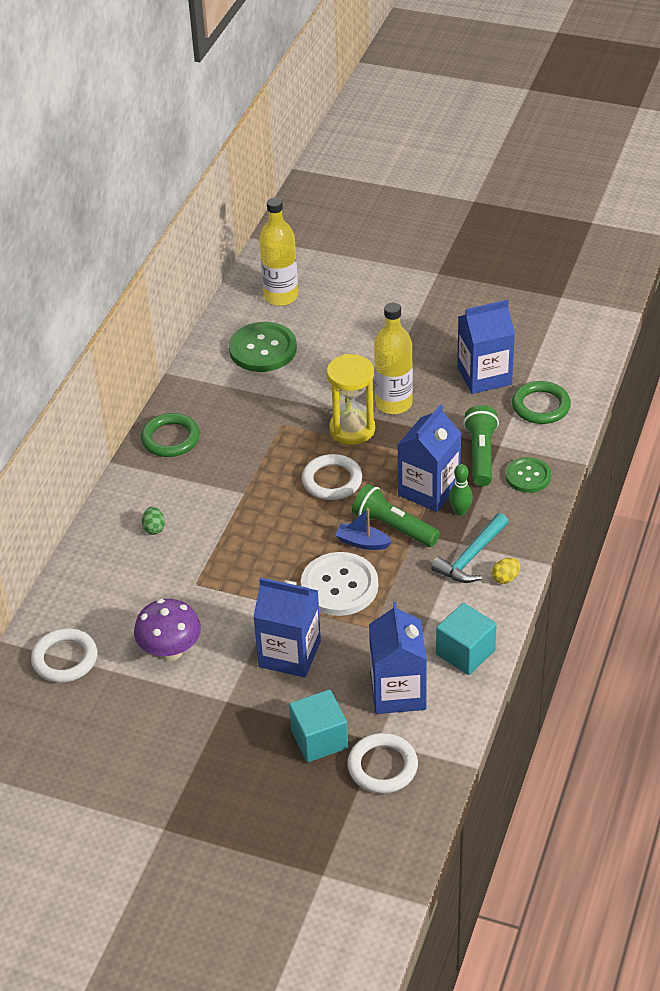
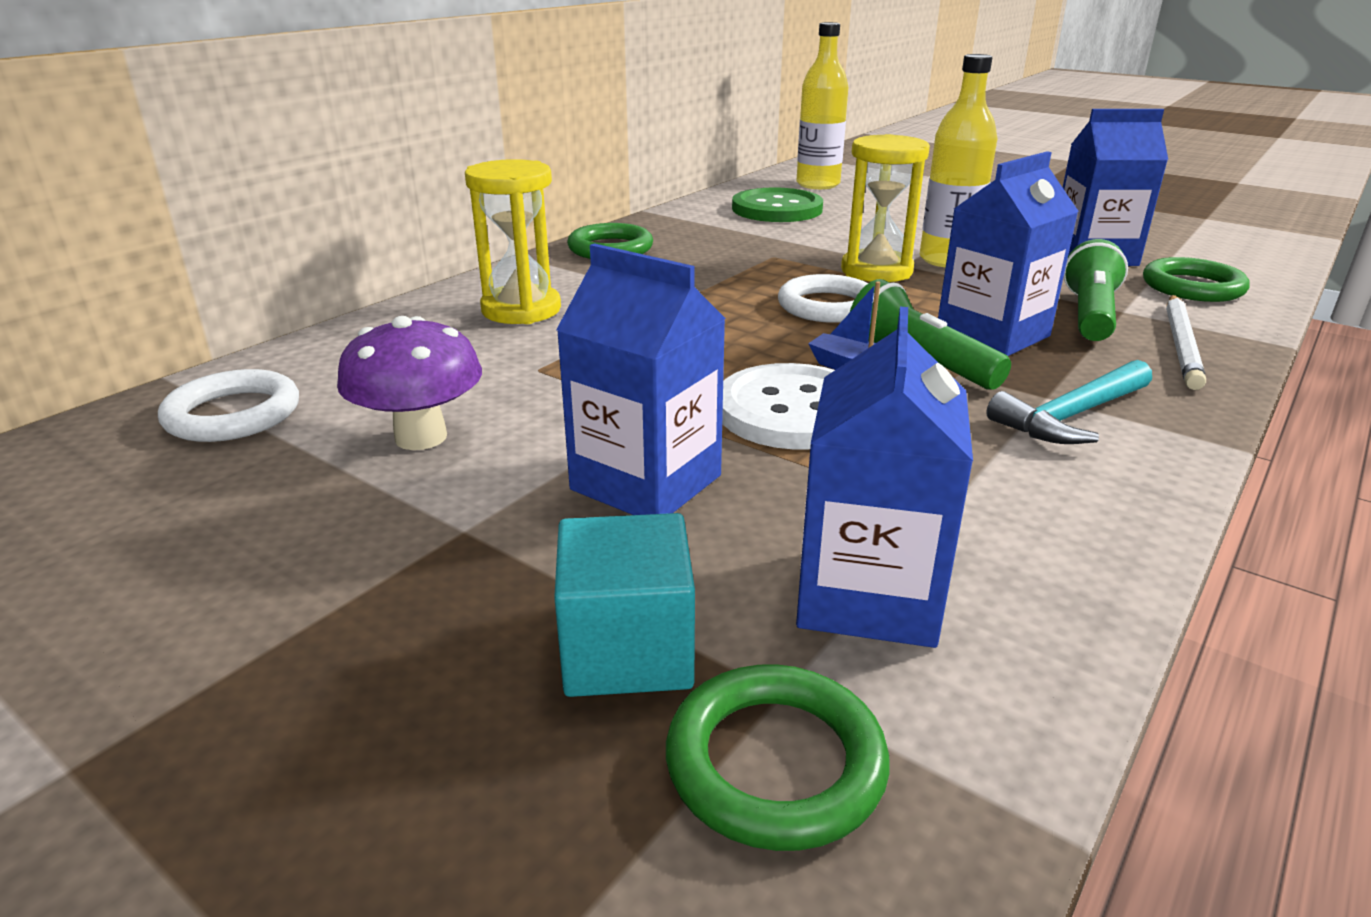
camera: 15 degrees right, 15 degrees down
green egg [142,507,165,535] -> yellow hourglass [465,159,561,324]
white ring [347,733,418,793] -> green ring [666,664,890,851]
turquoise cube [436,603,497,675] -> none
green bowling pin [449,464,473,516] -> none
yellow egg [492,558,521,584] -> none
green button [506,457,551,493] -> white pencil [1166,295,1206,390]

